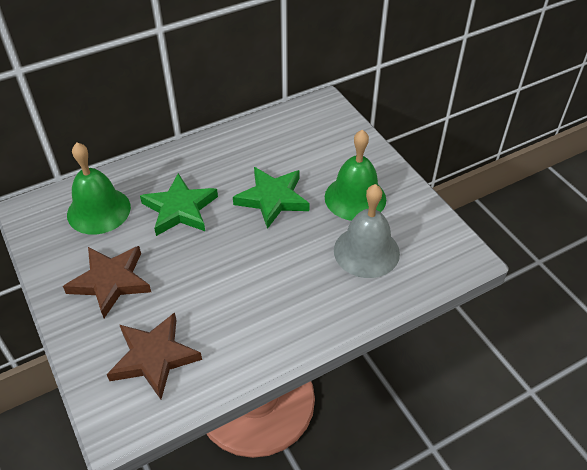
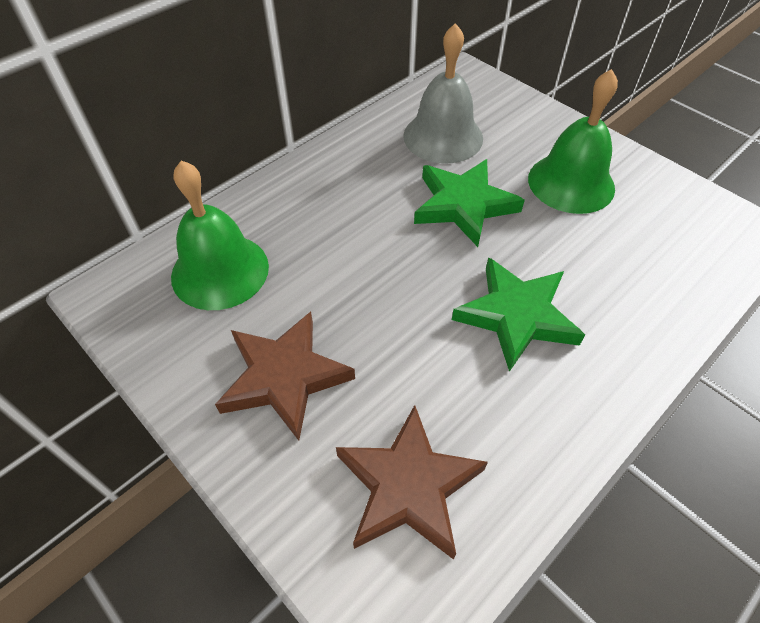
camera: 15 degrees left, 5 degrees up
green star [140,173,218,236] -> green star moved to [452,257,585,372]
grey bell [334,184,400,278] -> grey bell moved to [403,23,483,164]

